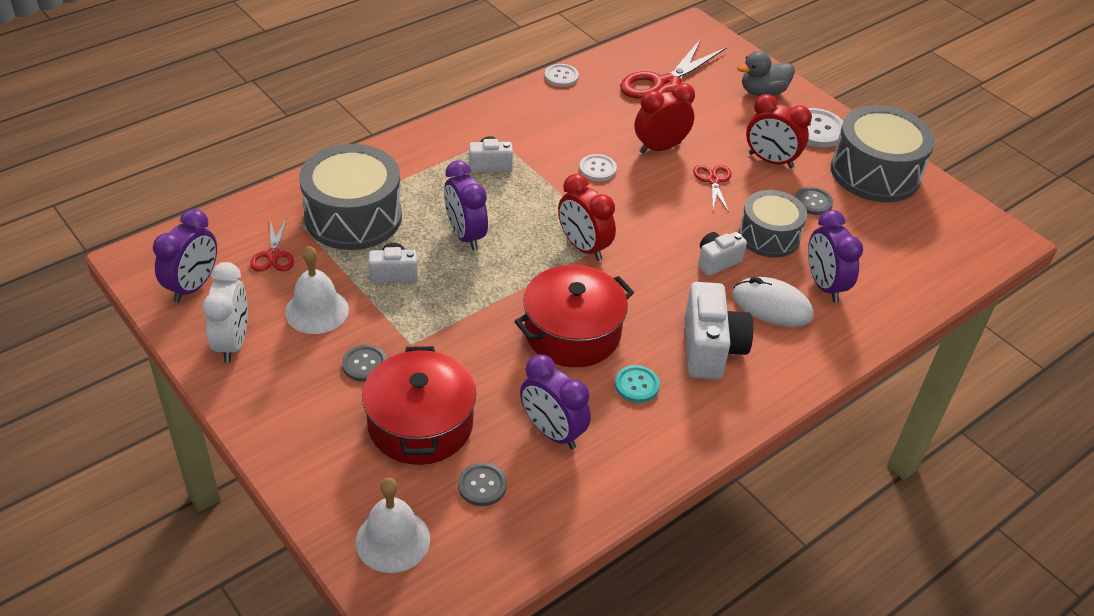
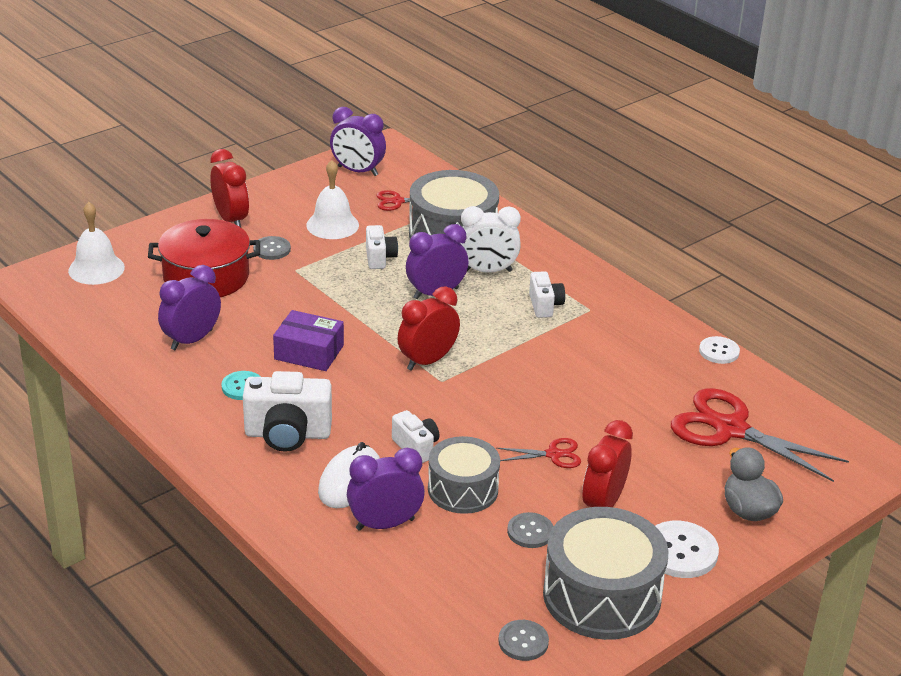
camera: 90 degrees right, 10 degrees down
white clock [202,262,248,363] -> white clock moved to [459,206,521,273]
grey button [458,463,507,506] -> grey button moved to [498,620,549,661]
red pot [514,265,634,367] -> purple box [273,310,344,371]
white button [579,154,617,181] -> none
red clock [635,83,695,154] -> red clock moved to [210,149,249,227]

